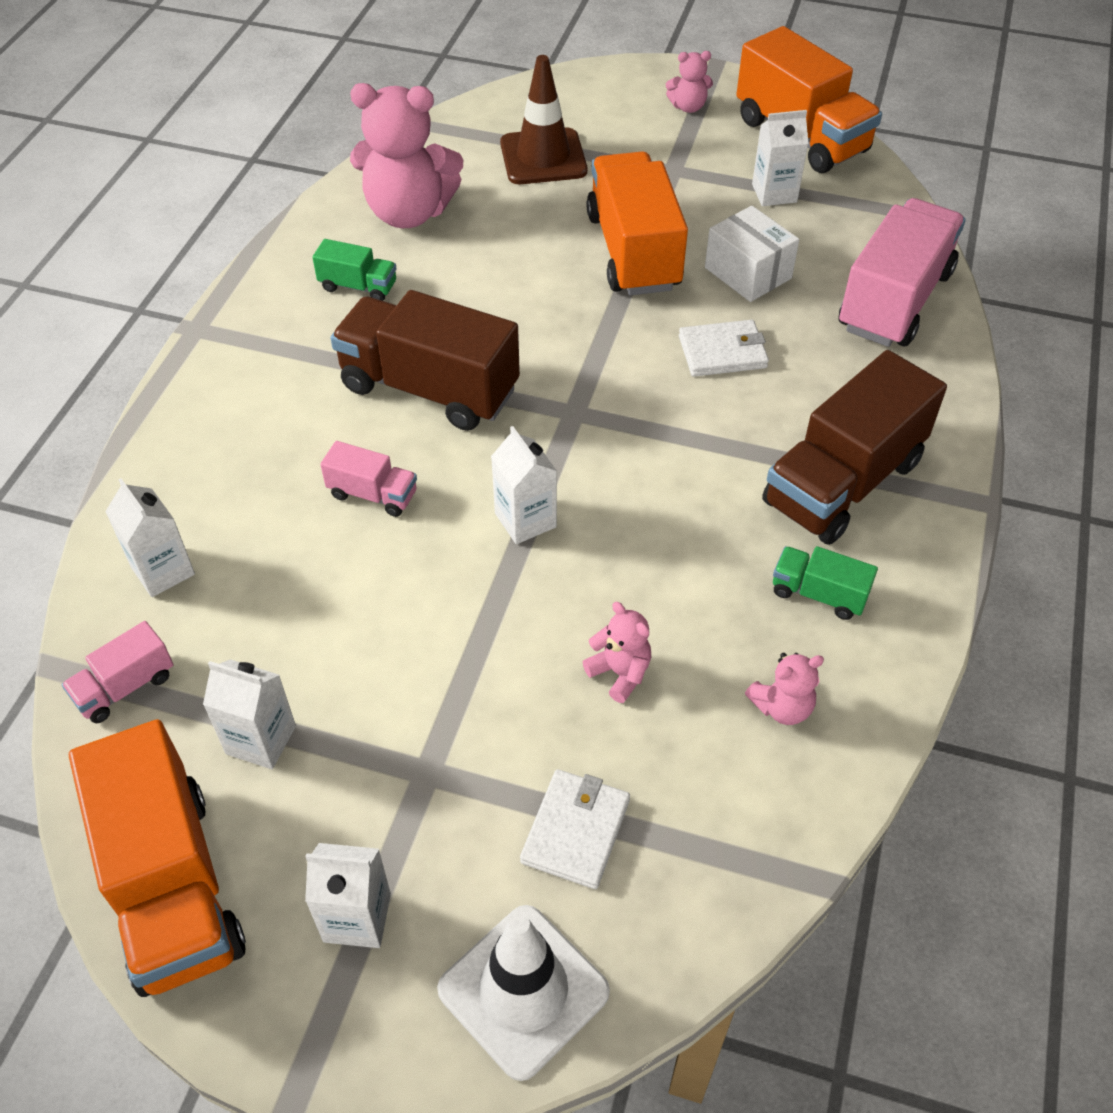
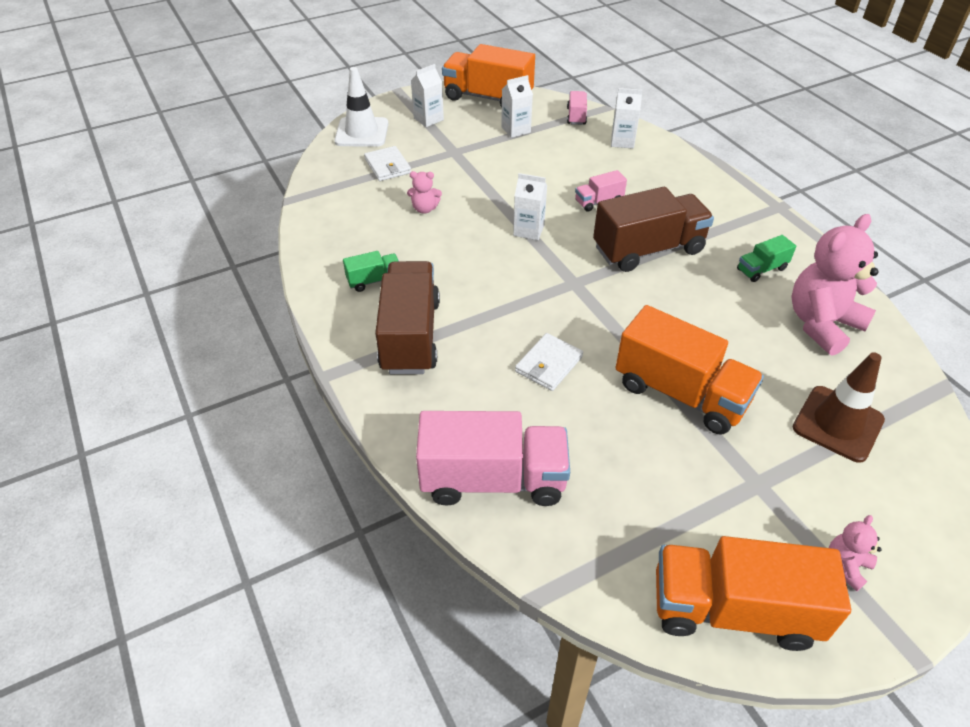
camera: 135 degrees right, 5 degrees down
white box [705,206,799,302] -> none
pink teddy bear [745,653,824,725] -> none
white carton [752,110,809,206] -> none
pink truck [838,198,966,347] -> pink truck turned 75 degrees counterclockwise [416,411,570,506]

